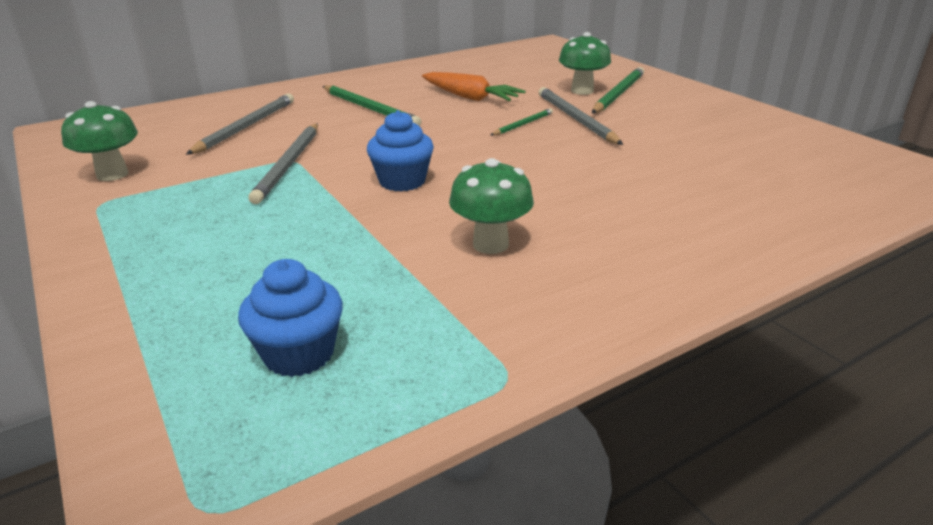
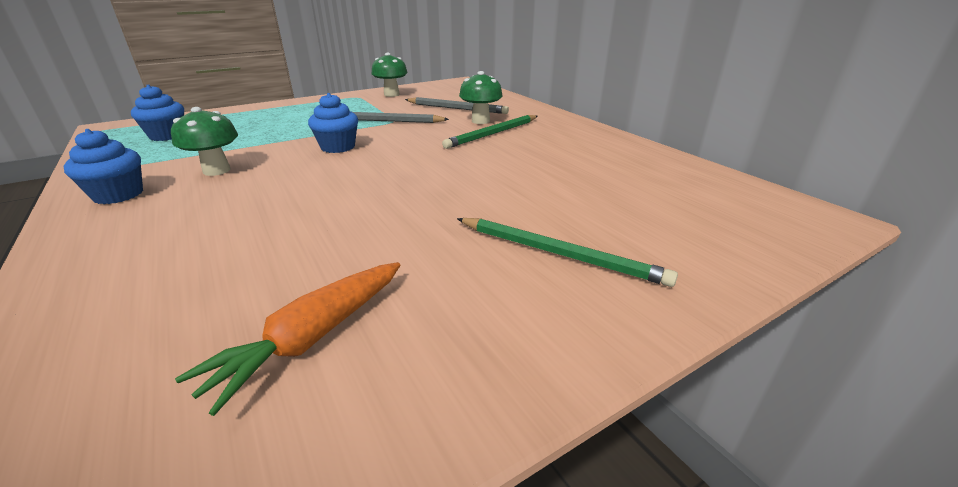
camera: 90 degrees right, 0 degrees up
orange carrot [422,72,526,101] -> orange carrot moved to [175,262,400,416]
green pencil [491,108,553,136] -> none
grey pencil [539,87,623,145] -> none
green mushroom [559,32,611,95] -> green mushroom moved to [459,71,502,124]
none -> blue cupcake [63,129,143,204]

